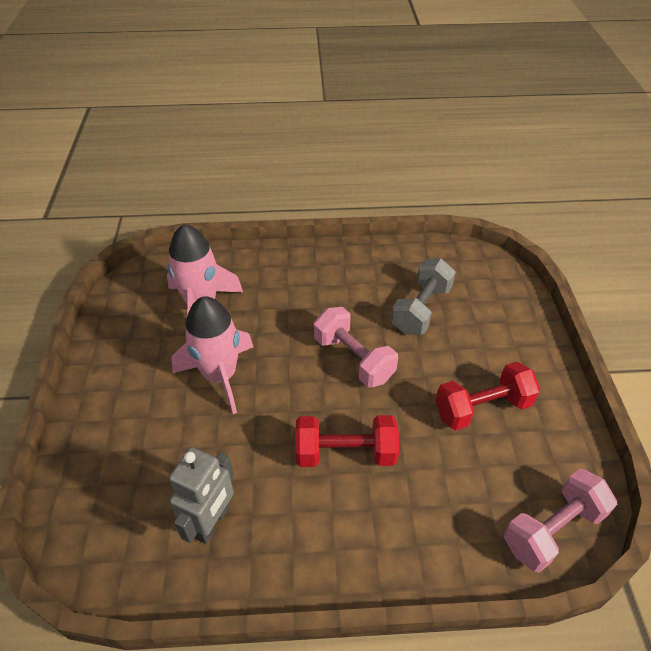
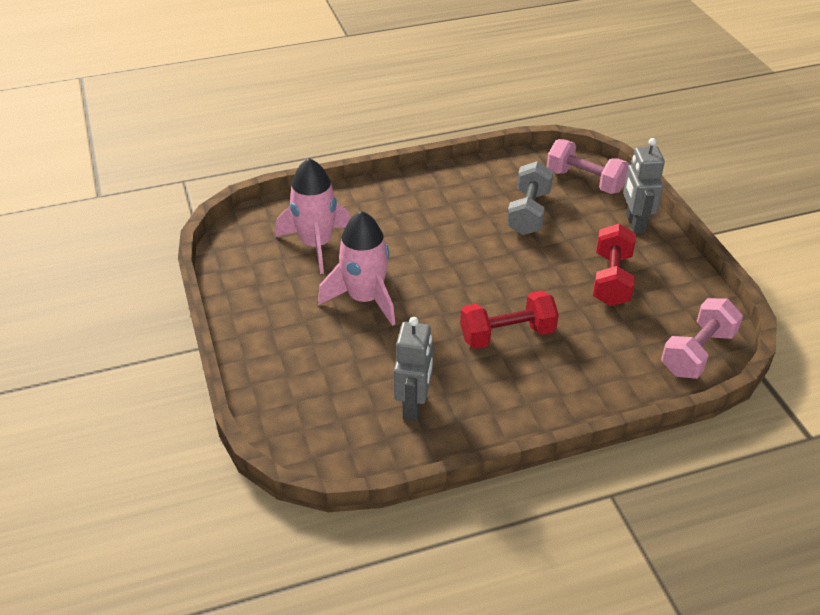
camera: 15 degrees left, 5 degrees down
pink dumbbell [314,307,398,387] -> pink dumbbell moved to [547,139,629,194]
red dumbbell [435,362,540,430] -> red dumbbell turned 45 degrees counterclockwise [593,224,636,306]
none -> grey robot [623,138,665,234]

